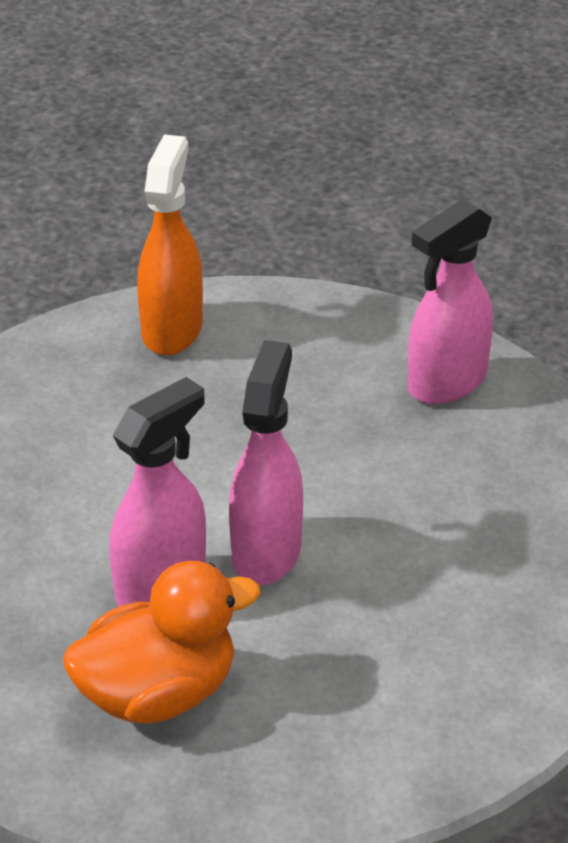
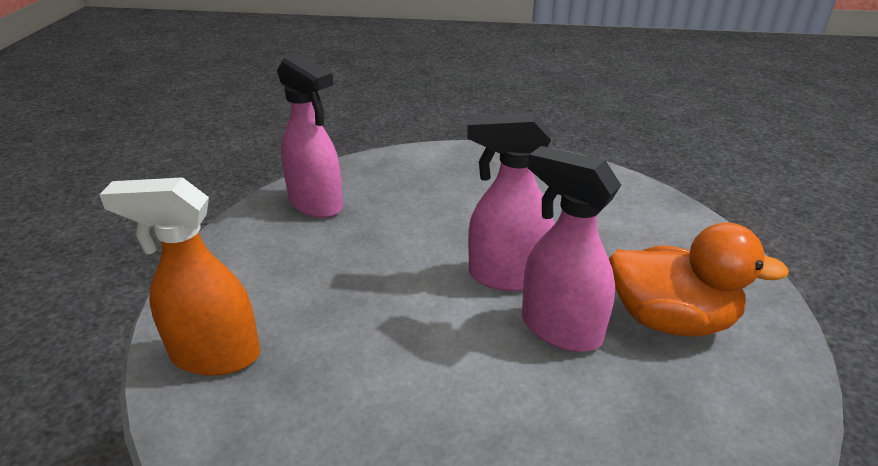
camera: 95 degrees left, 5 degrees down
orange duck [63,561,261,723] -> orange duck turned 135 degrees clockwise [609,222,789,337]

